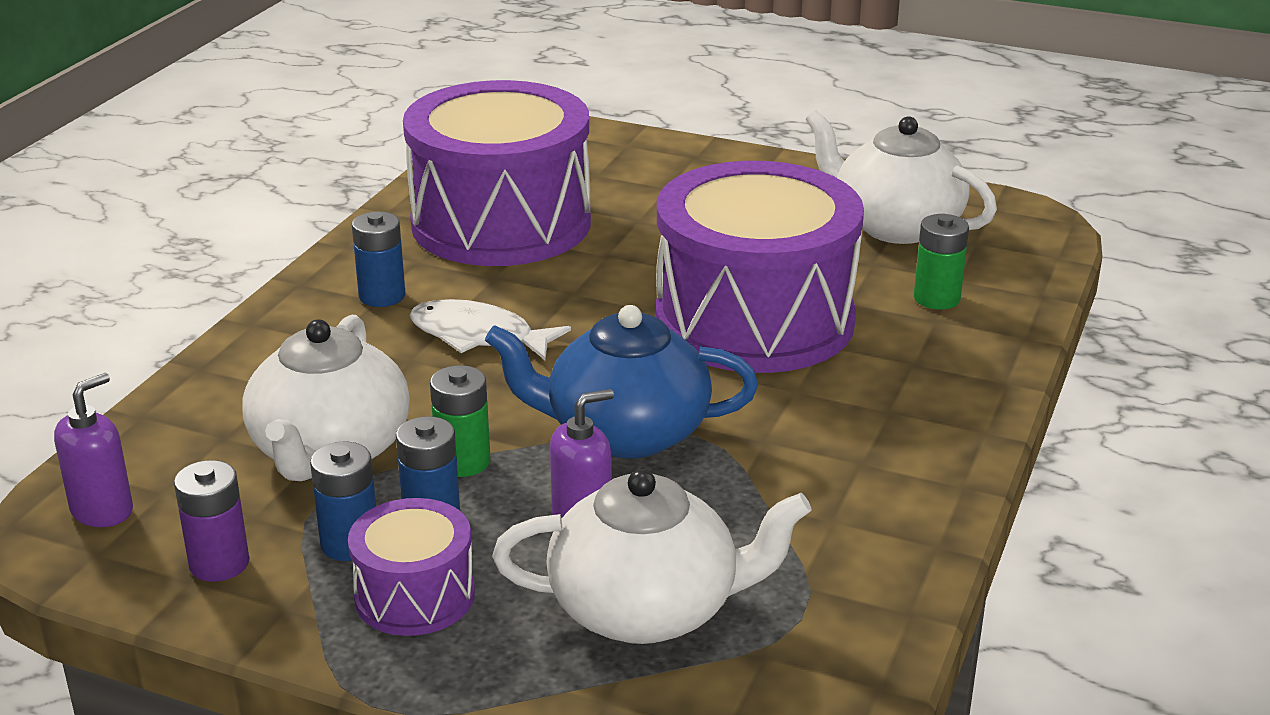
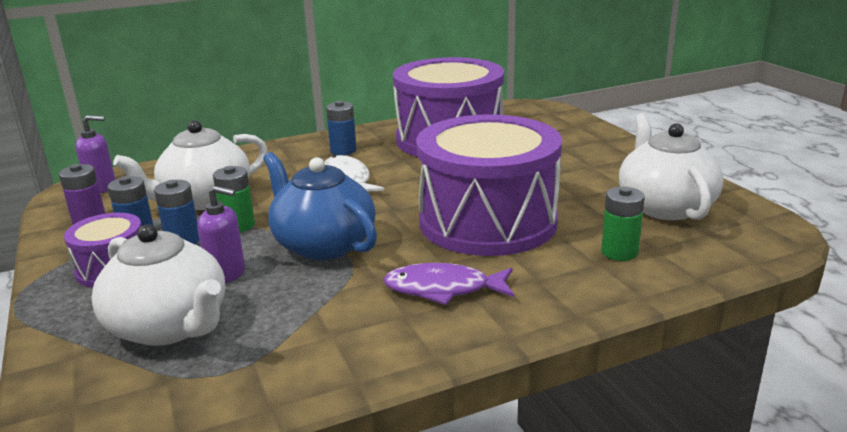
camera: 45 degrees right, 5 degrees down
none -> purple fish [383,263,514,305]

